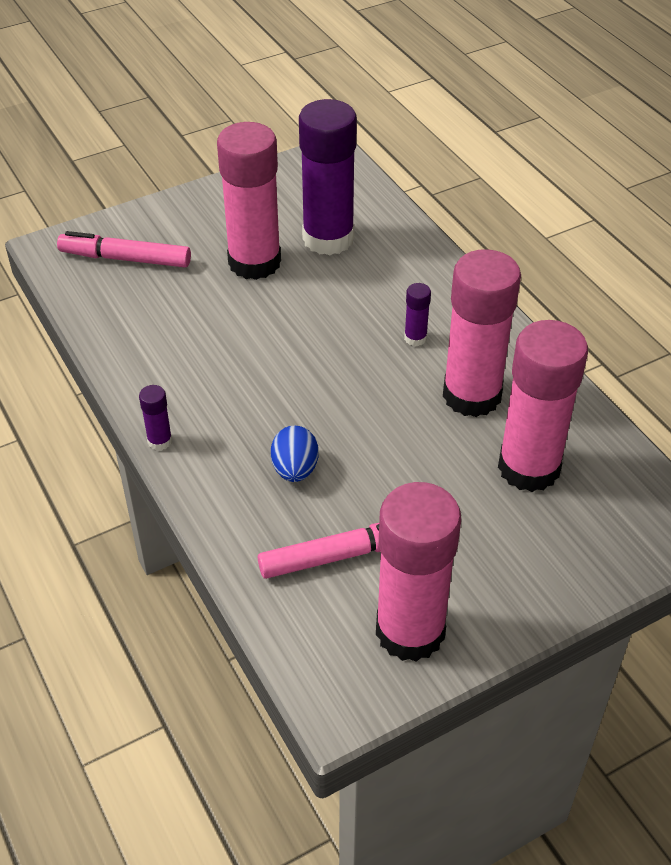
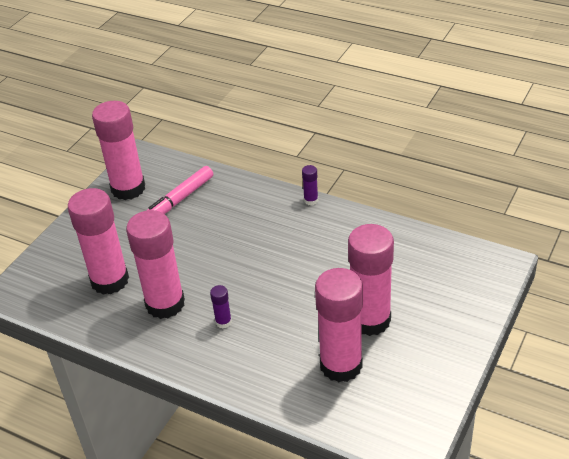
camera: 150 degrees right, 5 degrees down
pink marker [57,231,191,267] -> none
blue egg [271,426,318,482] -> none
purple glue stick [299,99,357,255] -> pink glue stick [315,268,363,382]

